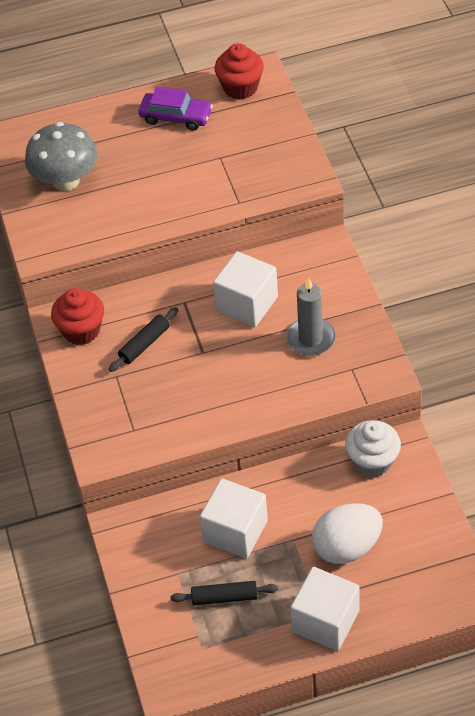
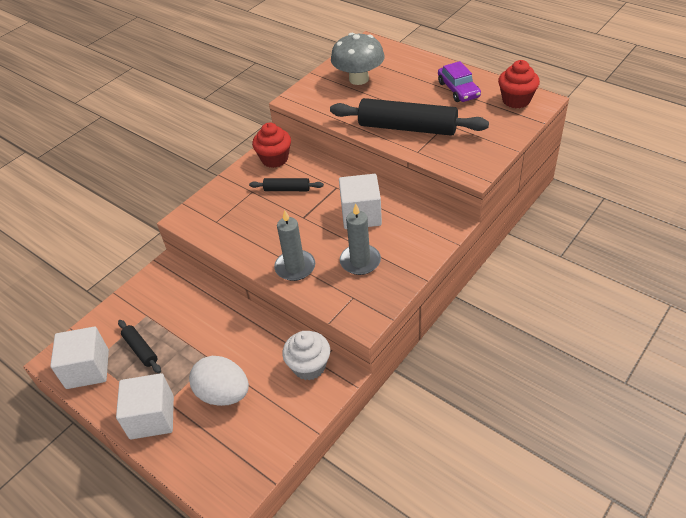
camera: 55 degrees right, 5 degrees down
white cube [200,479,268,558] -> white cube moved to [50,327,109,389]
none -> grey candle [274,210,315,281]
none -> black rolling pin [330,98,489,136]

